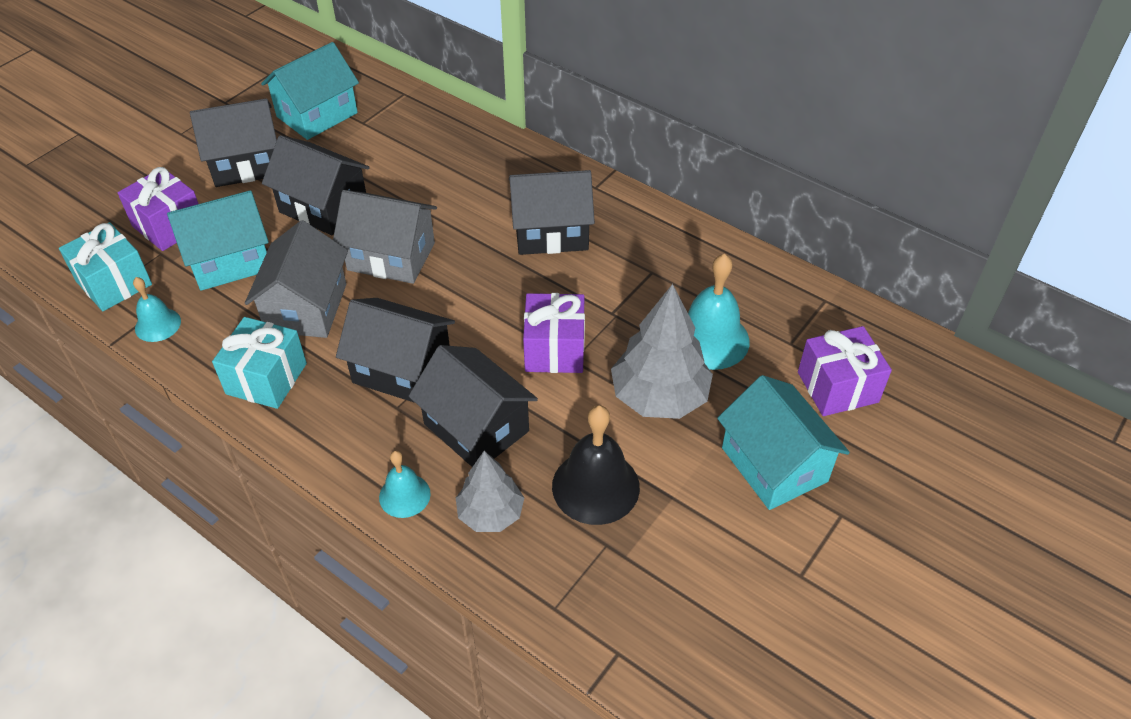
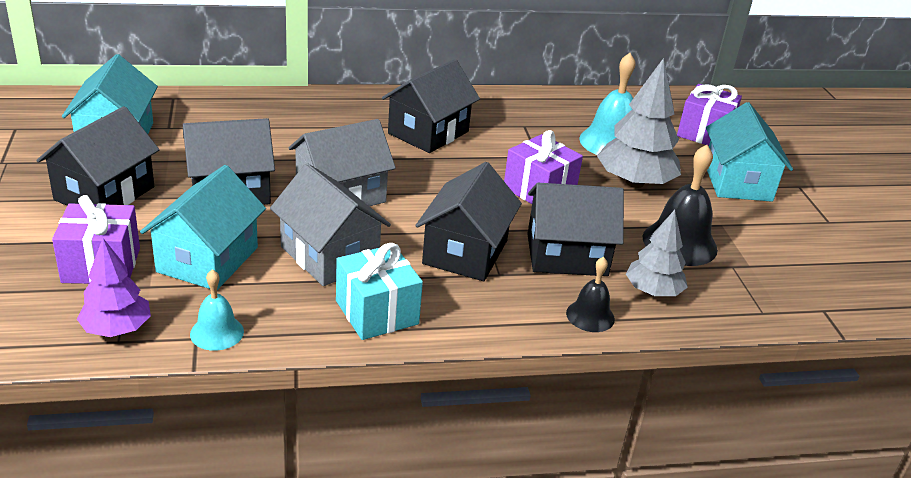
camera: 50 degrees left, 15 degrees down
turquoise gift [59,222,152,311] -> purple tree [77,238,151,337]
black house [336,298,455,403] -> black house turned 45 degrees counterclockwise [415,162,522,281]
turquoise bell [379,451,431,518] -> black bell [566,257,615,332]
turquoise house [717,375,850,510] -> turquoise house turned 75 degrees clockwise [706,102,793,202]

